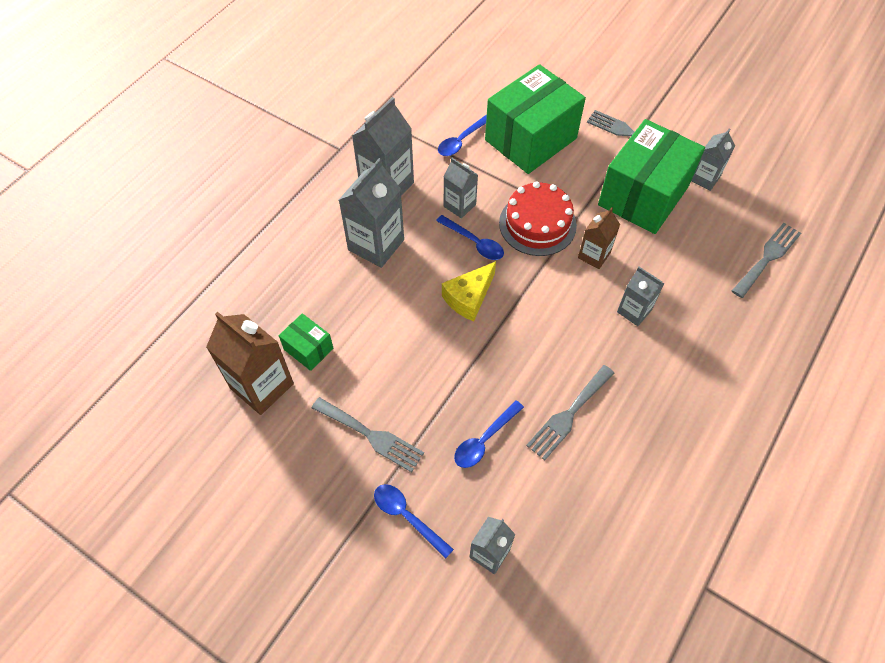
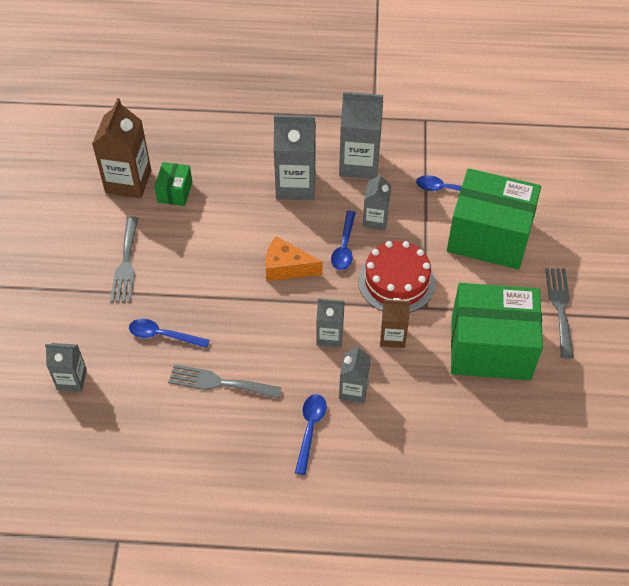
camera: 60 degrees right, 5 degrees down
blue spoon [374,484,454,558] -> blue spoon moved to [295,394,326,475]
yellow cheese [442,261,496,321] -> orange cheese [265,237,323,281]
grey carton [691,129,735,191] -> grey carton moved to [317,299,344,347]
grey fork [732,223,801,298] -> none

